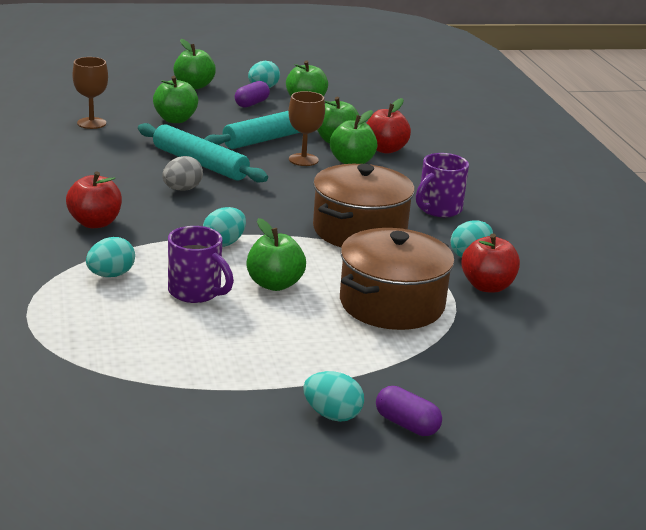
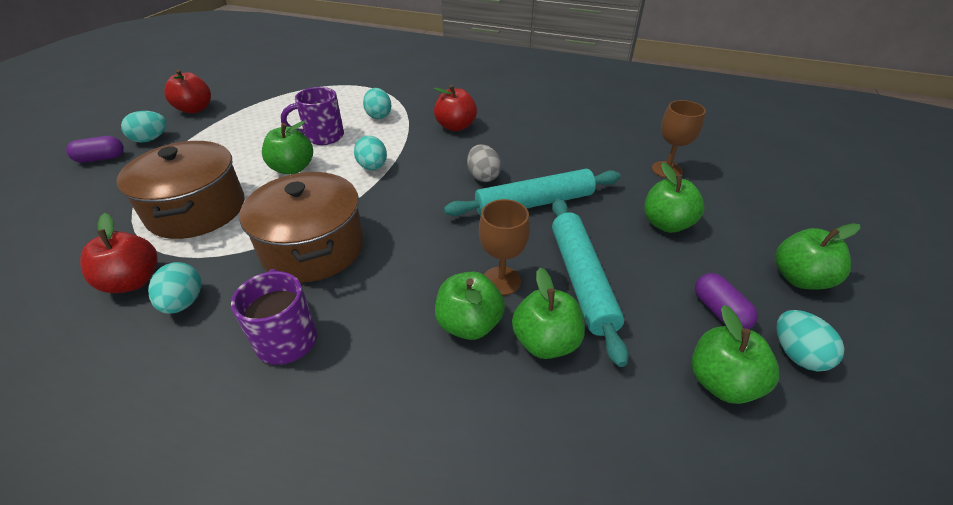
camera: 125 degrees right, 15 degrees up
red apple [367,98,411,154] -> red apple moved to [164,69,211,113]

